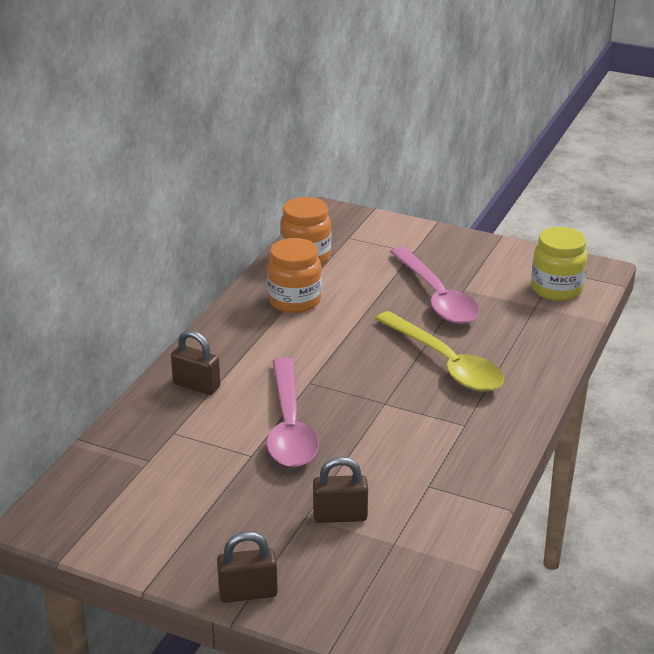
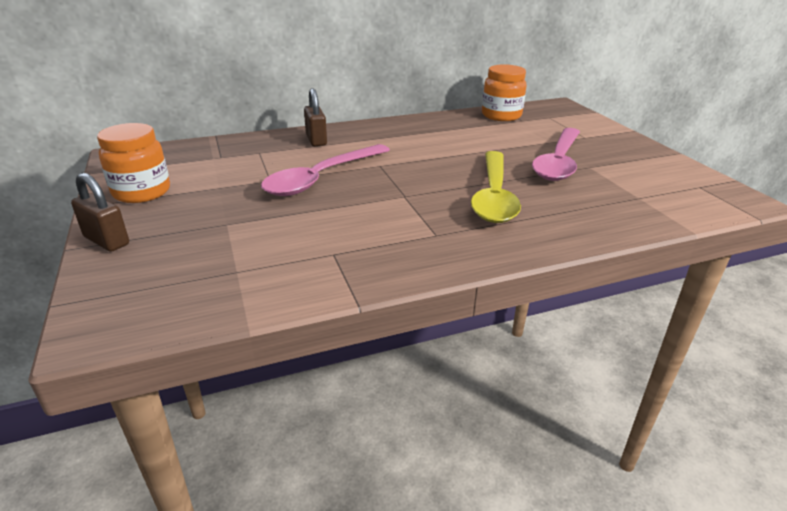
camera: 45 degrees right, 0 degrees up
orange jar [267,238,322,313] -> orange jar moved to [97,123,170,203]
brown padlock [313,457,368,523] -> none
yellow jar [531,227,588,301] -> none

